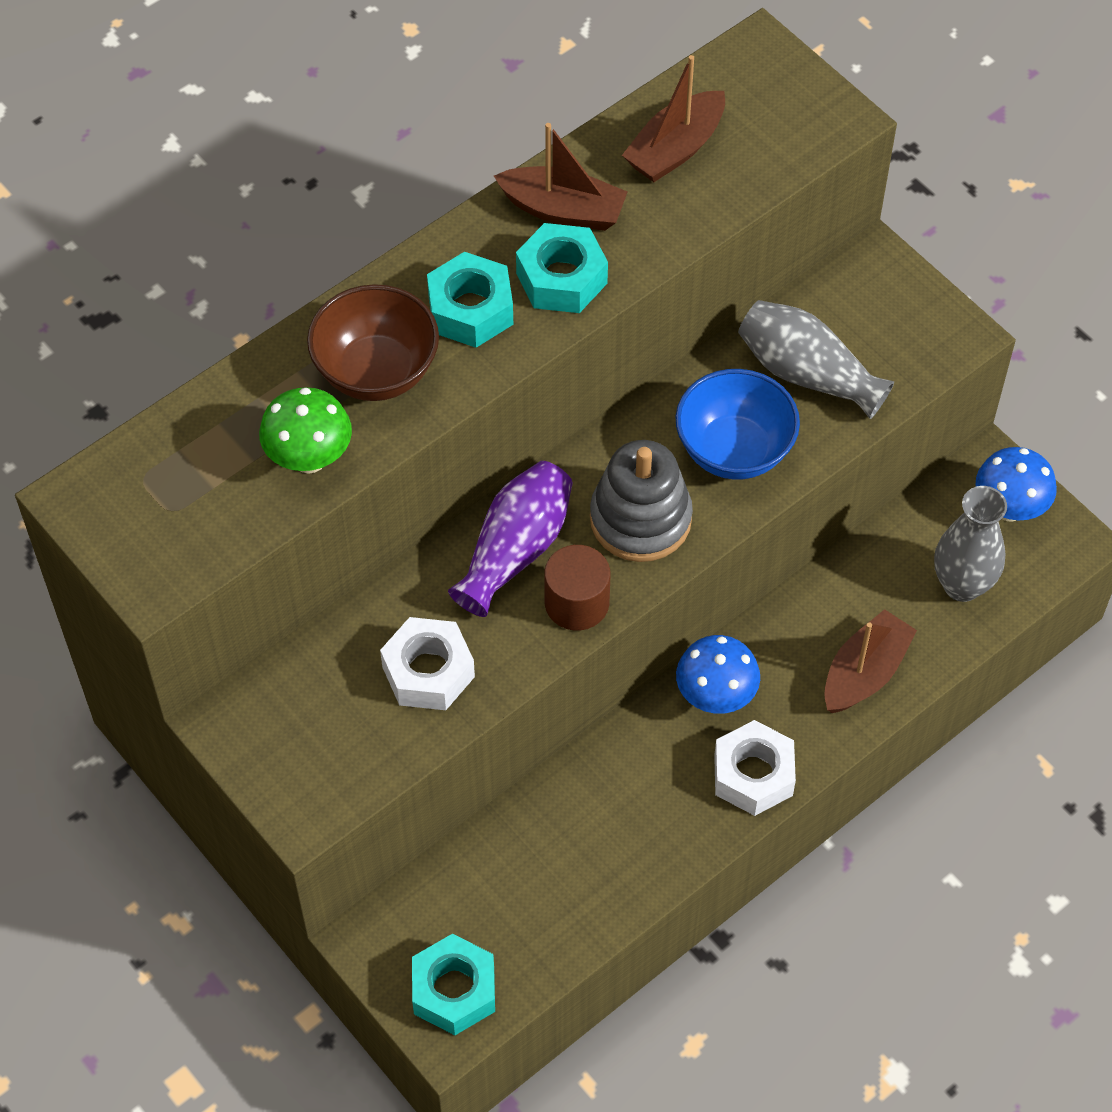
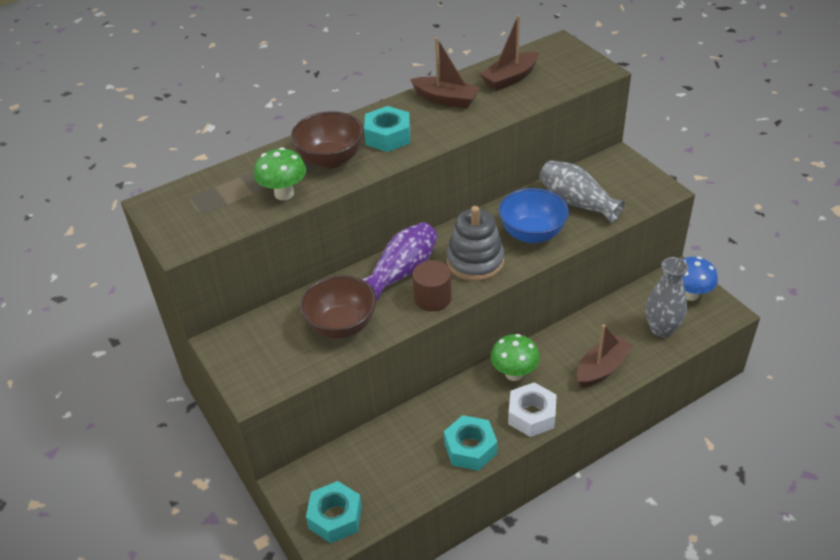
camera: 10 degrees right, 15 degrees down
white nut [380,617,475,710] -> brown bowl [300,275,376,338]
turquoise nut [516,223,608,313] -> turquoise nut moved to [444,415,497,471]
blue mushroom [676,635,760,714] -> green mushroom [490,334,540,381]

